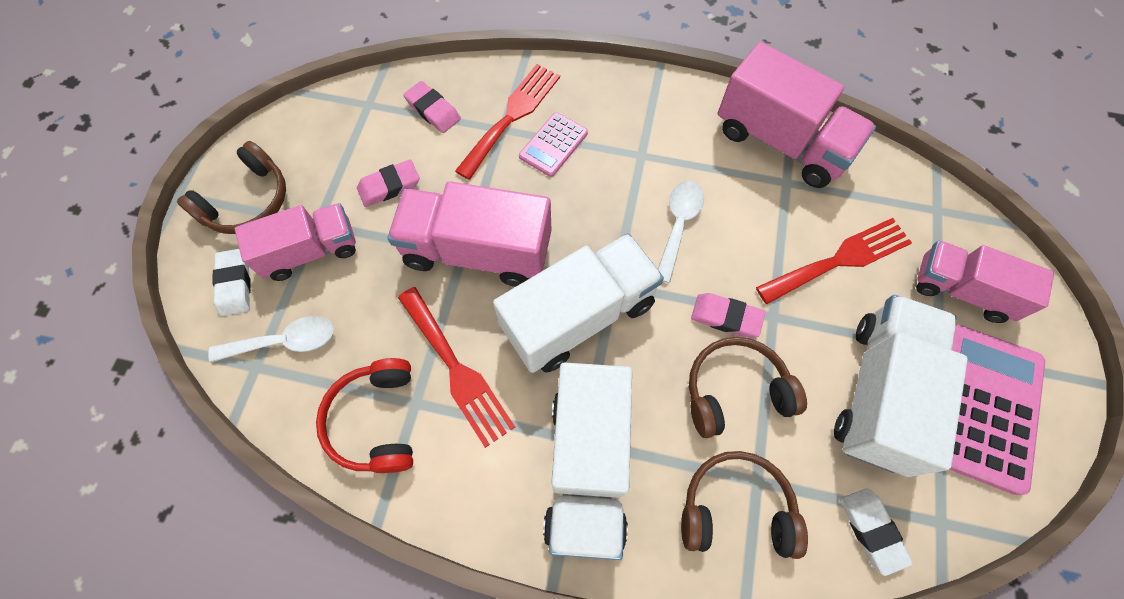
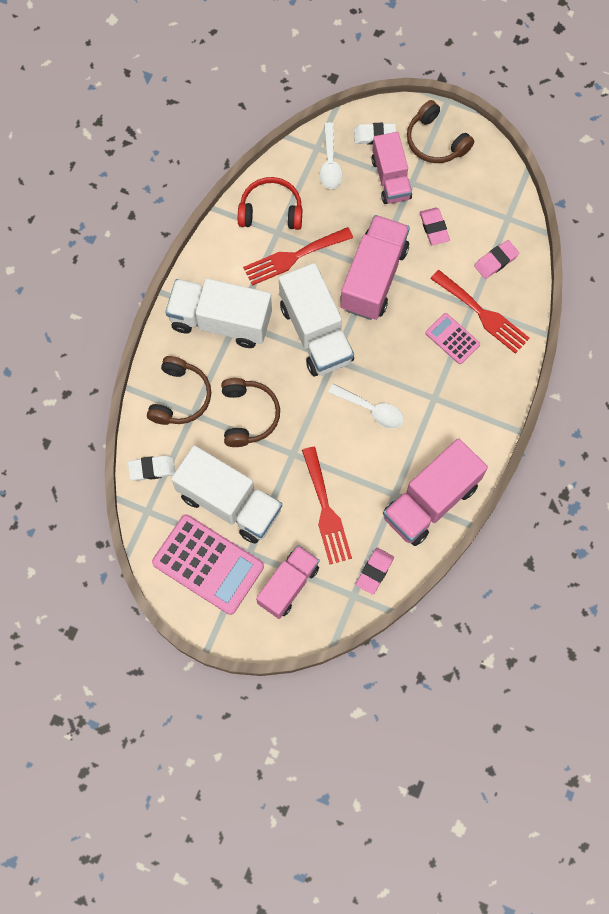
camera: 100 degrees right, 5 degrees up
pink eraser [691,293,765,338] -> pink eraser moved to [356,548,394,594]

